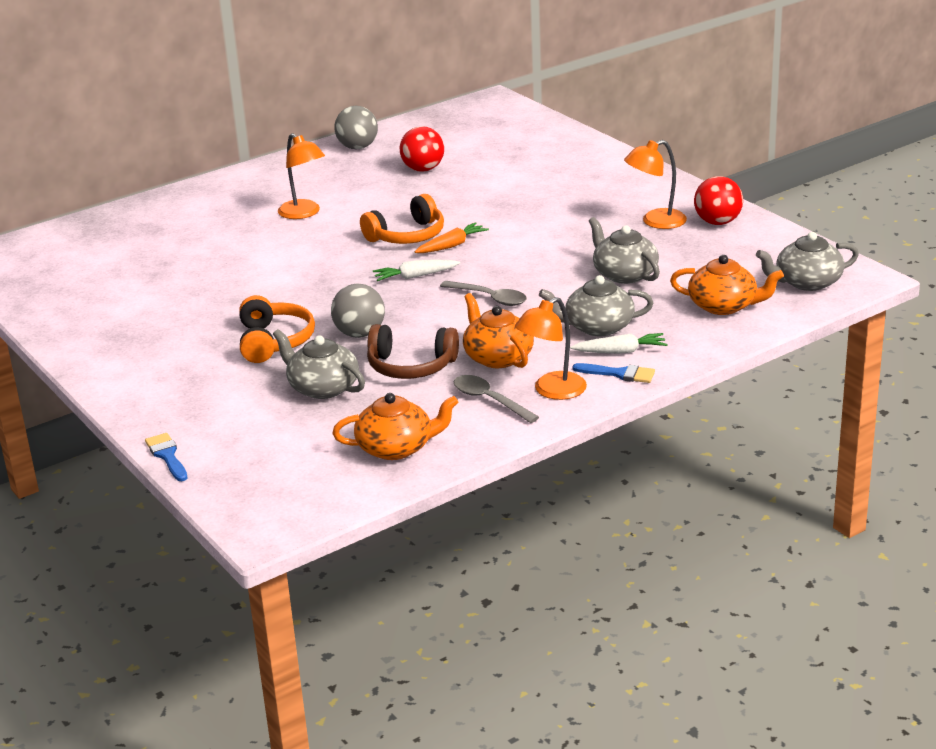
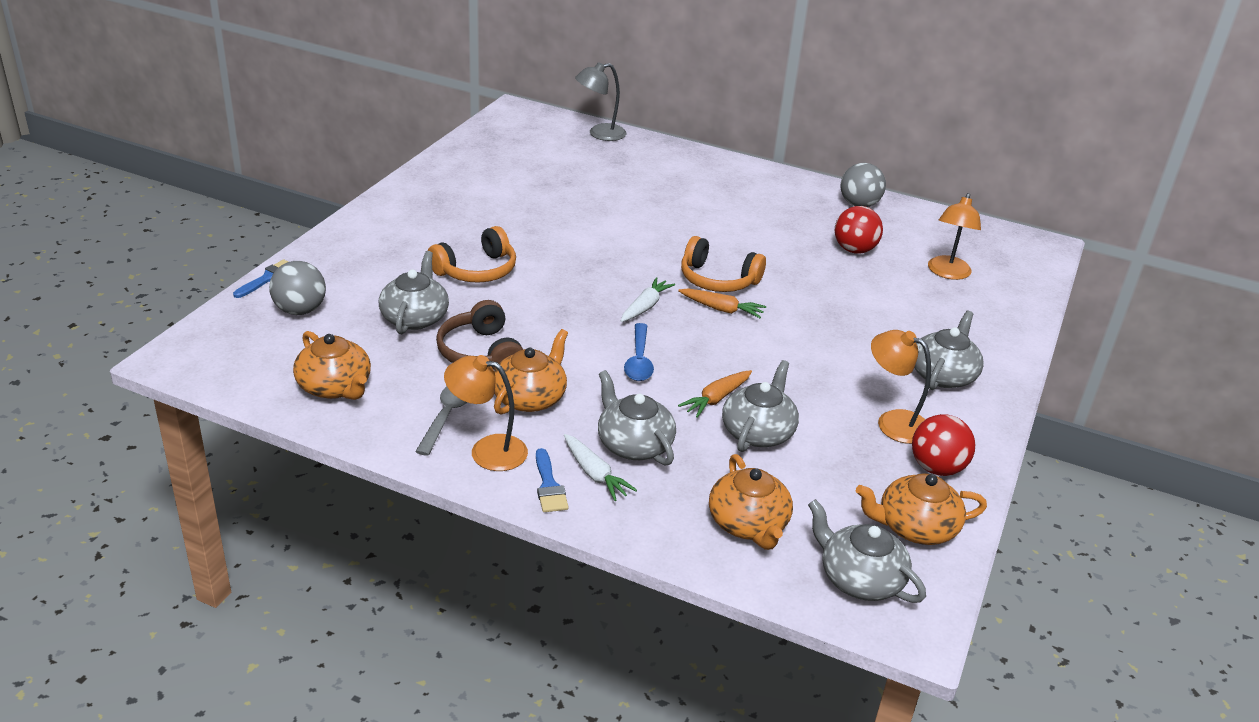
camera: 55 degrees right, 5 degrees up
orange lamp [278,133,325,219] -> orange lamp moved to [928,193,981,280]
grey ball [331,284,385,338] -> grey ball moved to [269,261,326,315]
white carrot [373,259,460,281] -> white carrot turned 75 degrees clockwise [621,277,675,322]
grey spoon [440,281,527,306] -> blue spoon [624,323,654,381]
none -> grey lamp [575,62,626,141]
none -> orange carrot [678,370,752,418]
none -> orange teapot [856,473,987,545]
none -> grey teapot [914,311,984,390]

